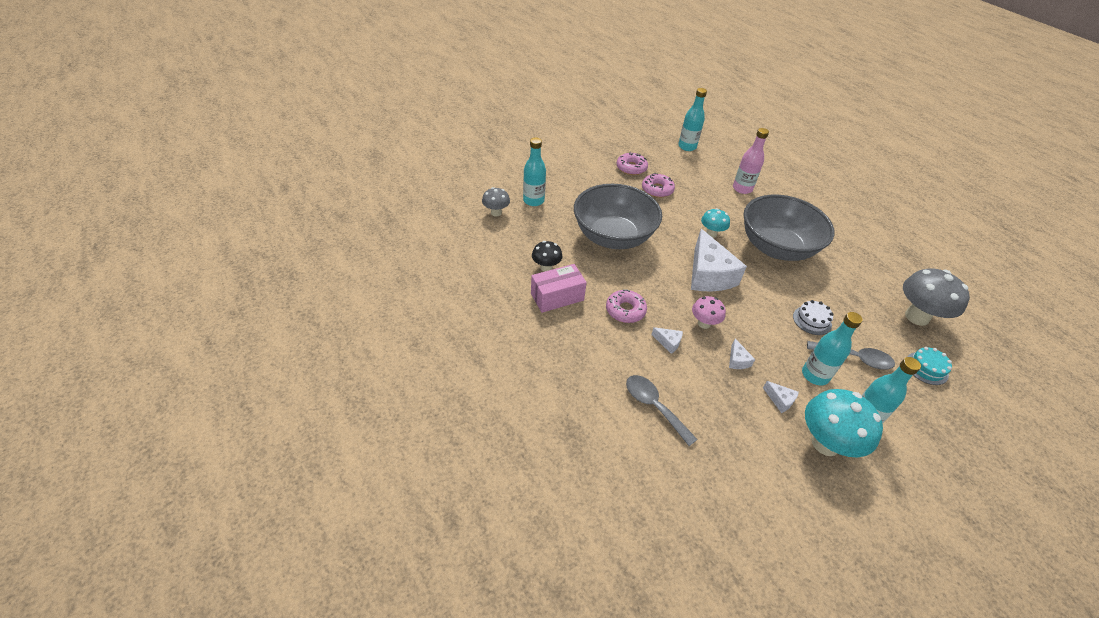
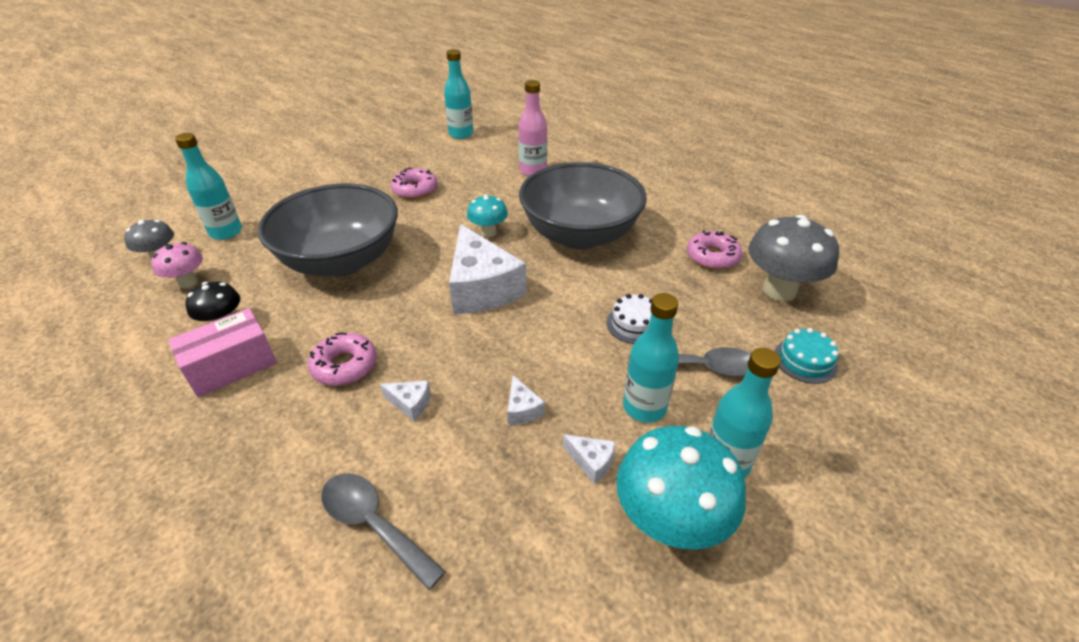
camera: 10 degrees left, 5 degrees down
pink donut [616,152,648,175] -> pink donut moved to [687,230,742,270]
pink mushroom [692,296,726,329] -> pink mushroom moved to [151,242,203,288]

